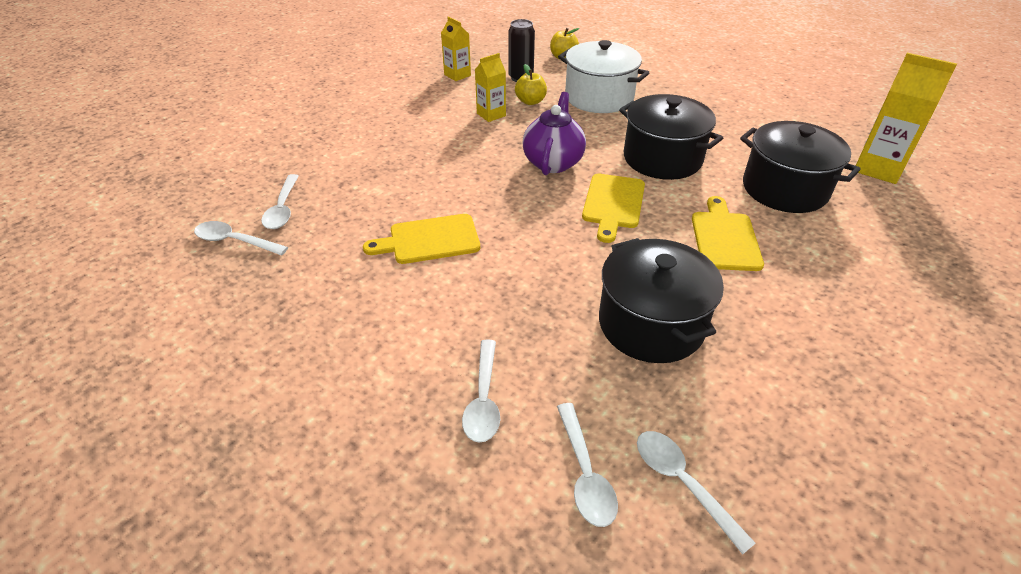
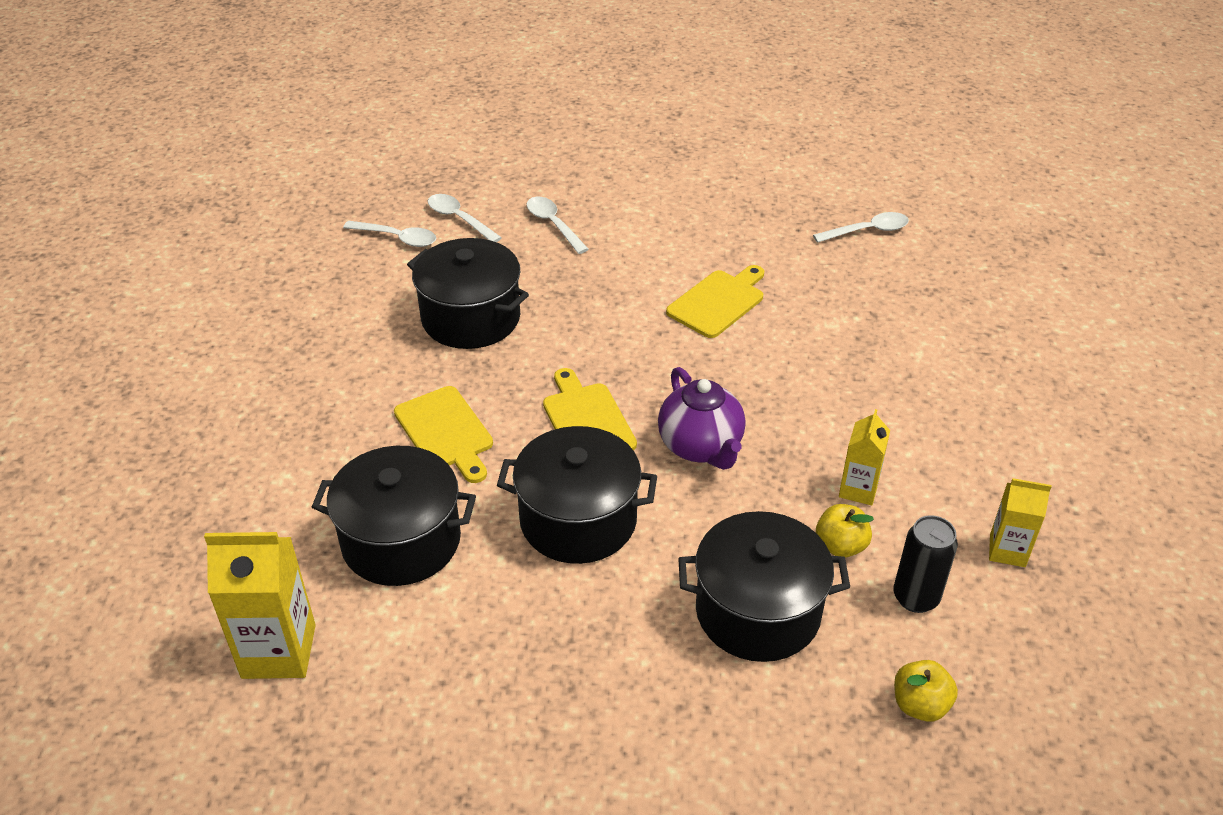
camera: 145 degrees right, 0 degrees up
white spoon [261,174,299,229] -> none
white pot [558,40,649,113] -> black pot [678,511,850,662]

